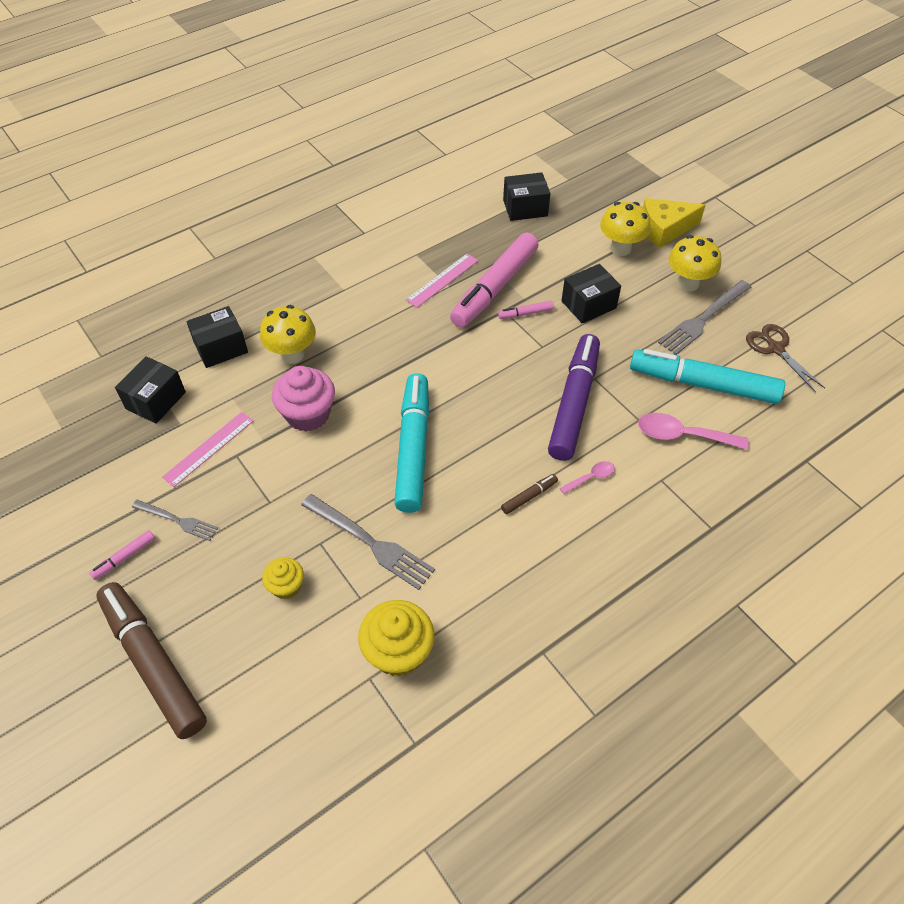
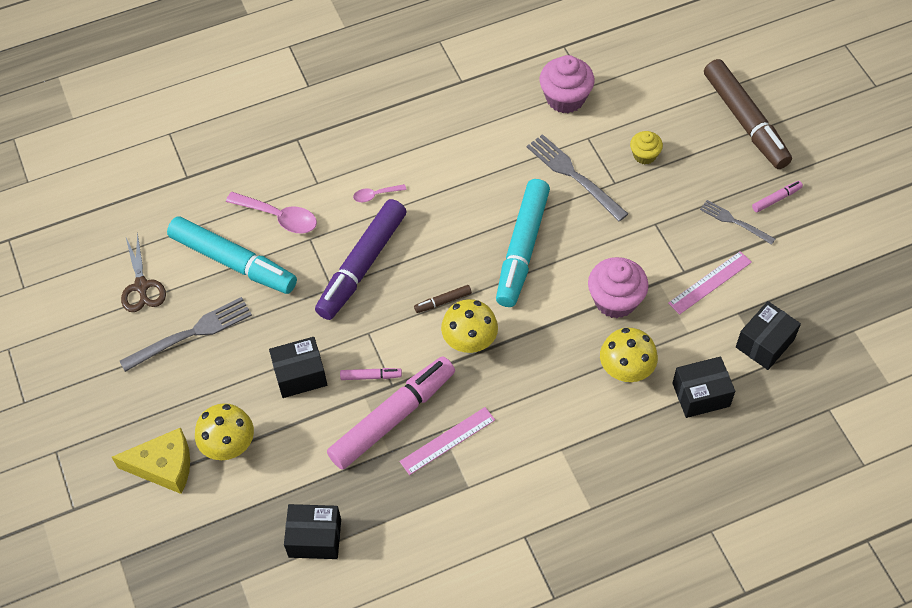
camera: 165 degrees left, 5 degrees up
yellow cupcake [358,600,434,676] -> pink cupcake [540,55,595,113]
brown marker [501,474,558,514] -> brown marker moved to [414,285,472,313]
yellow mushroom [669,235,721,292] -> yellow mushroom moved to [441,299,498,354]

